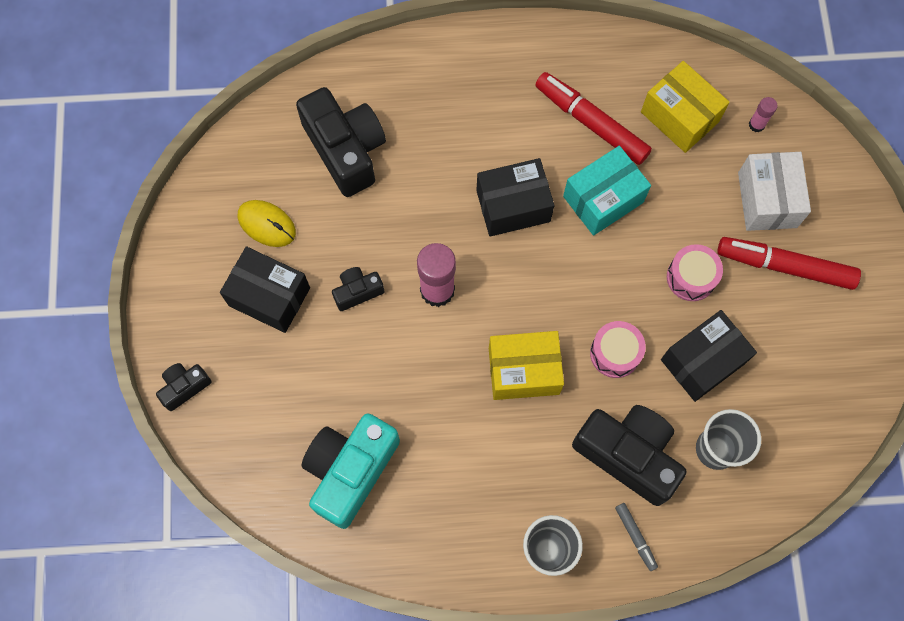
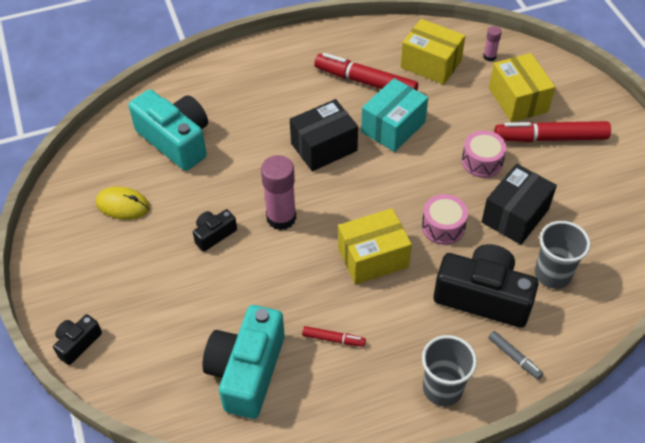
camera: 15 degrees left, 20 degrees down
black box [220,246,310,333] -> none
black camera [296,87,386,197] -> turquoise camera [129,89,208,171]
white box [738,152,811,231] -> yellow box [489,53,555,122]
none -> red marker [302,326,366,347]

